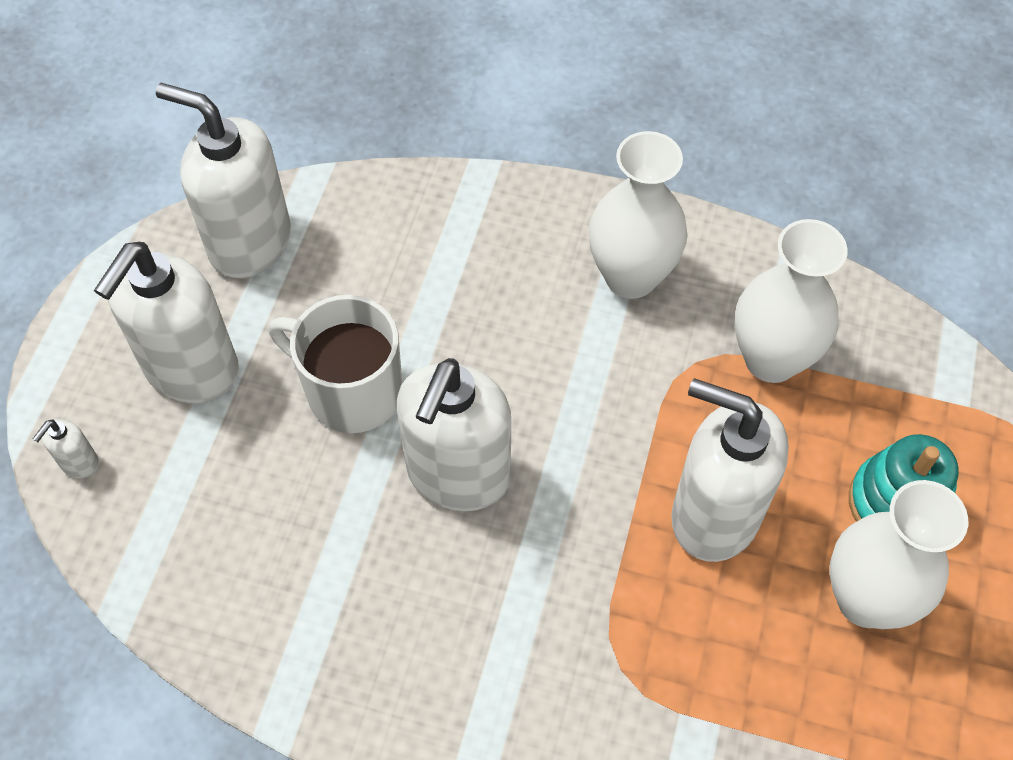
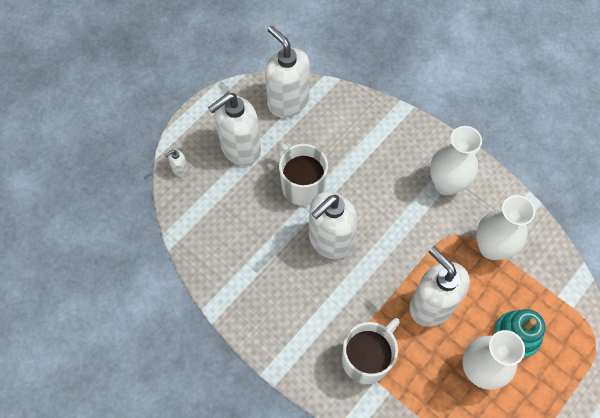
camera: 25 degrees right, 5 degrees up
none -> white mug [342,318,400,384]

